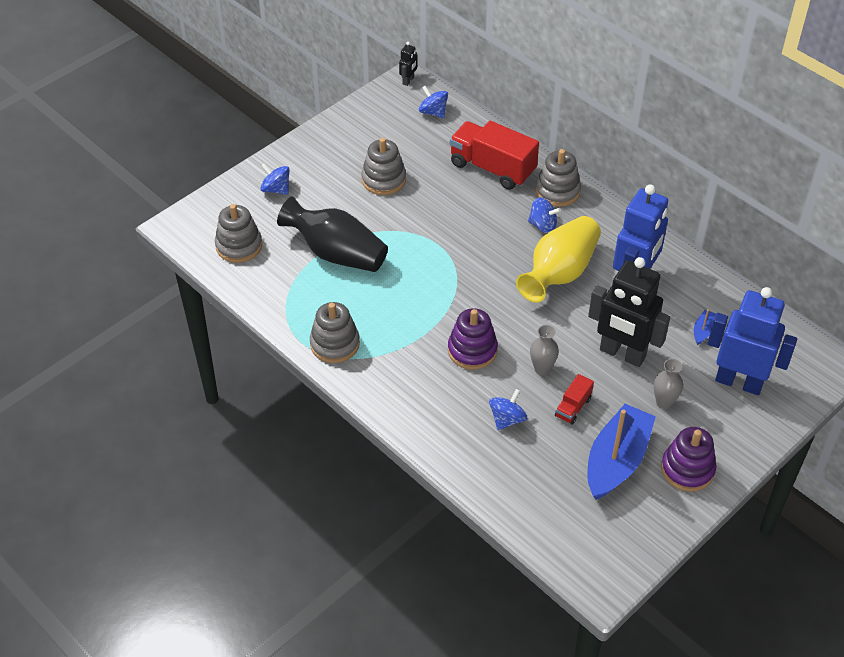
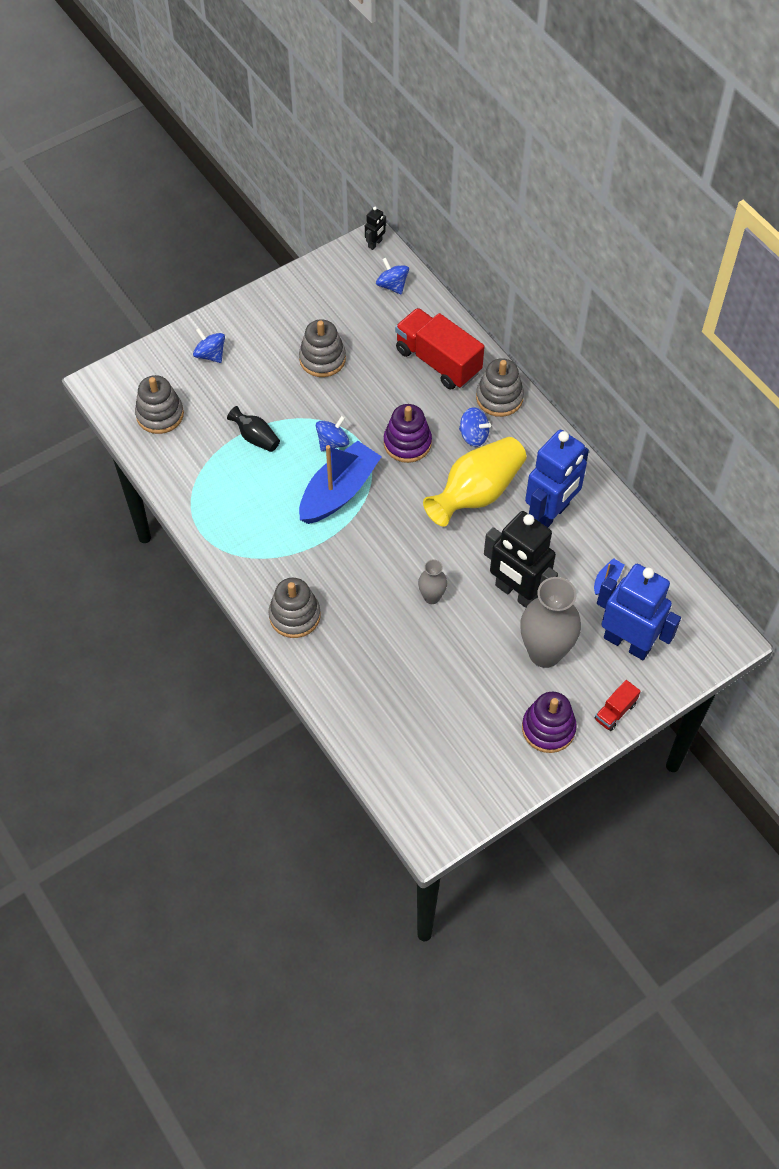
camera: 10 degrees right, 10 degrees up
black vase [277,196,388,272] -> black vase [227,406,280,452], size x0.50
grey stacking toy [310,302,360,363] -> grey stacking toy moved to [268,578,321,638]
purple stacking toy [448,308,498,370] -> purple stacking toy moved to [384,404,432,463]
blue spinning top [489,389,527,430] -> blue spinning top moved to [316,416,350,451]
red truck [555,374,594,424] -> red truck moved to [594,680,641,731]
blue boat [587,404,656,500] -> blue boat moved to [299,441,382,524]
grey vase [654,359,683,409] -> grey vase [520,577,581,668], size x2.00

